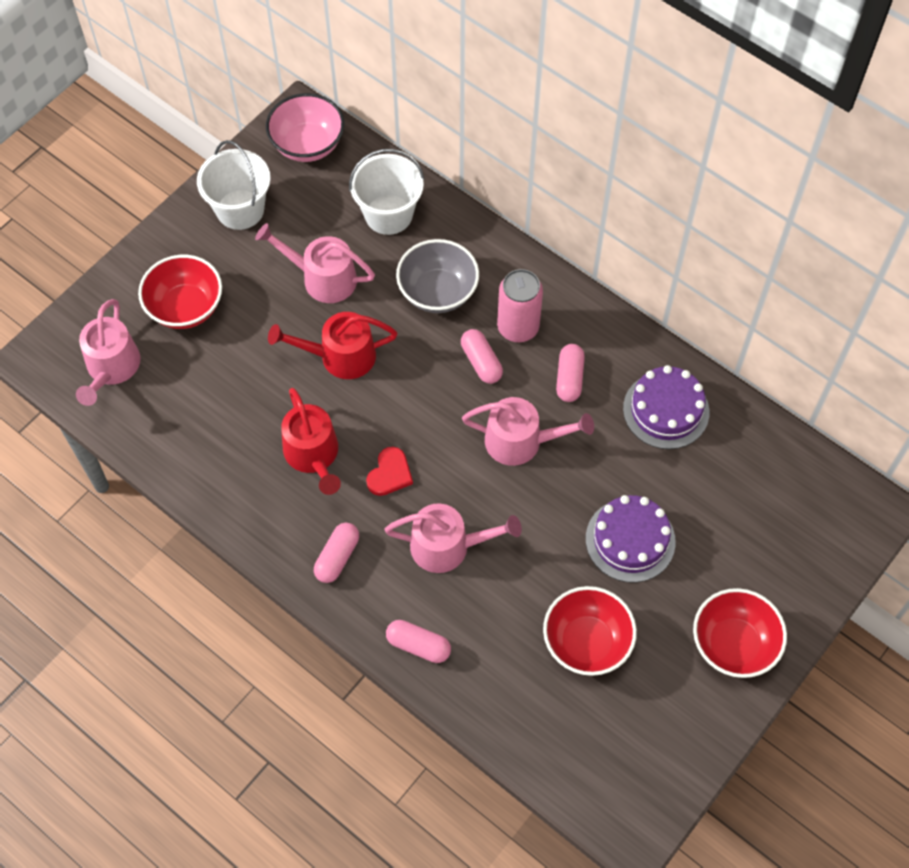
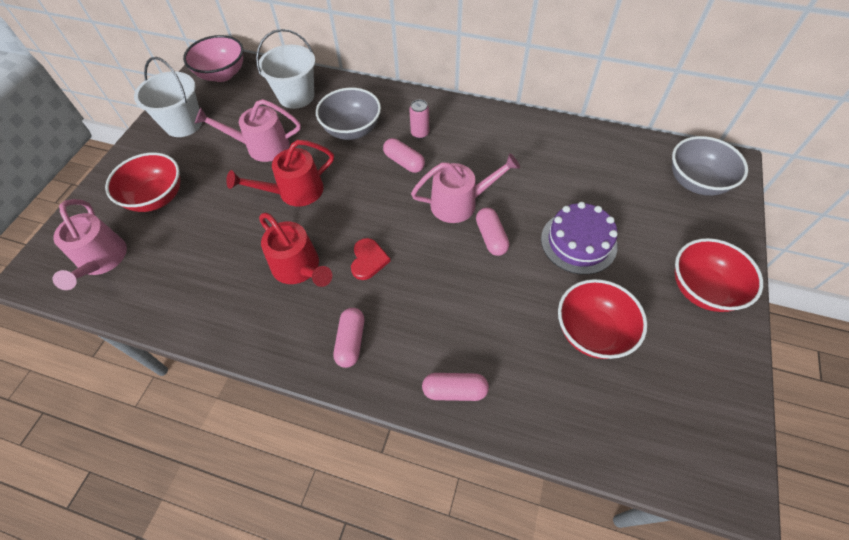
camera: 20 degrees left, 5 degrees down
pink watering can [384,503,522,573] -> none
pink can [497,269,543,342] -> pink can [409,100,429,139], size x0.58
pink capsule [556,344,585,402] -> pink capsule moved to [476,207,509,256]
purple cake [623,365,709,449] -> none
none -> grey bowl [672,136,748,196]

